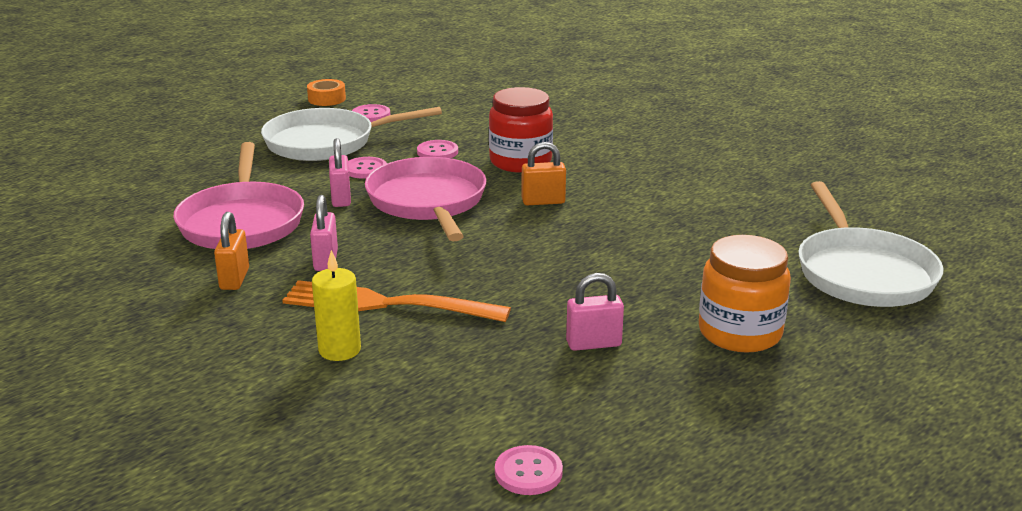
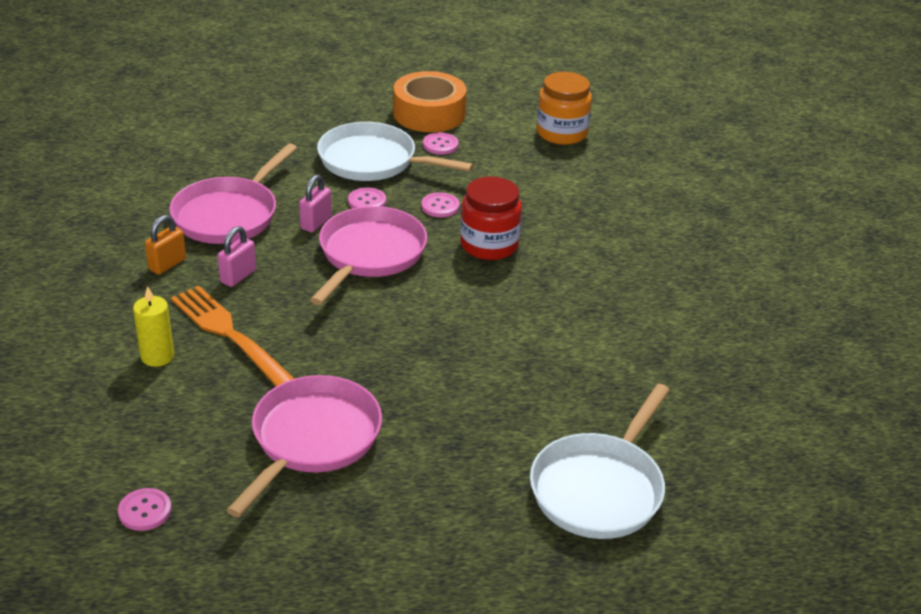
camera: 35 degrees right, 10 degrees up
orange tape [307,79,346,106] -> orange tape [393,71,467,132], size x2.09
orange padlock [522,142,566,205] -> none
pink padlock [566,273,624,351] -> pink pan [226,375,382,517]
orange jar [699,235,791,353] -> orange jar moved to [537,72,592,145]

